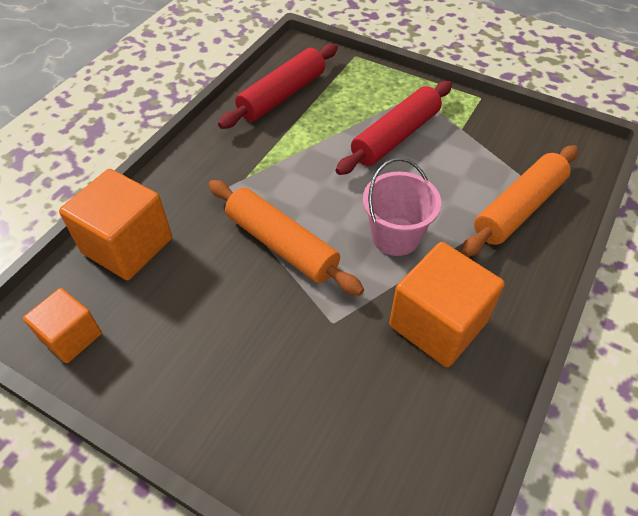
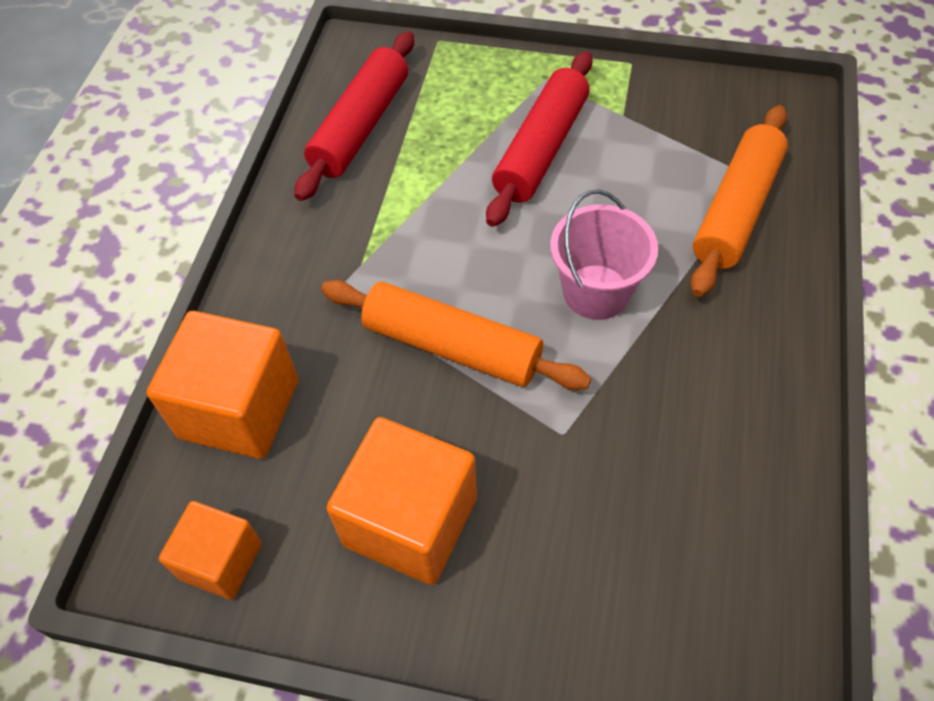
camera: 15 degrees left, 5 degrees up
orange cube [389,242,505,367] -> orange cube moved to [327,417,477,585]

